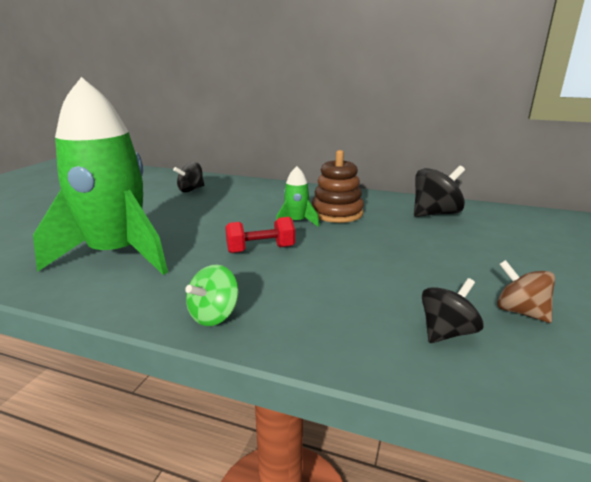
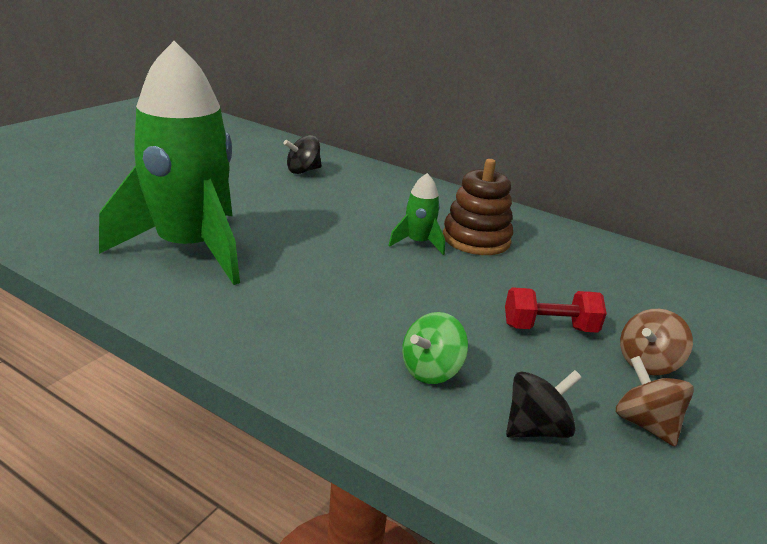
camera: 10 degrees right, 5 degrees up
green spinning top [185,265,239,326] -> green spinning top moved to [402,312,468,384]
red dumbbell [225,217,295,253] -> red dumbbell moved to [505,287,607,333]
black spinning top [414,166,465,217] -> none
none -> brown spinning top [620,309,693,375]

